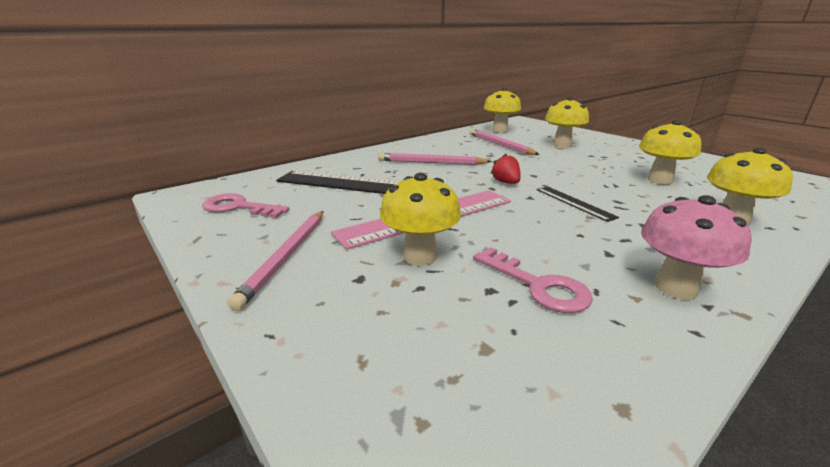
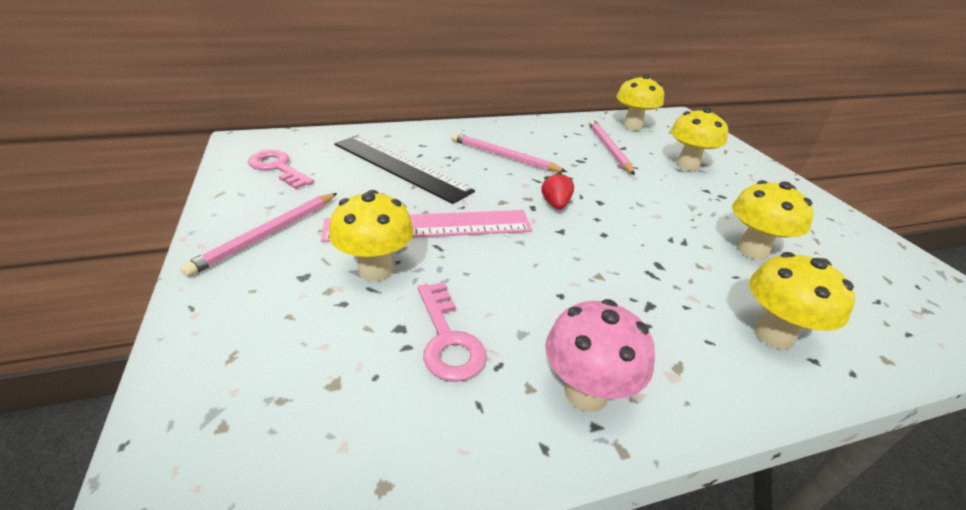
camera: 20 degrees right, 10 degrees up
black ruler [537,187,619,222] -> none

